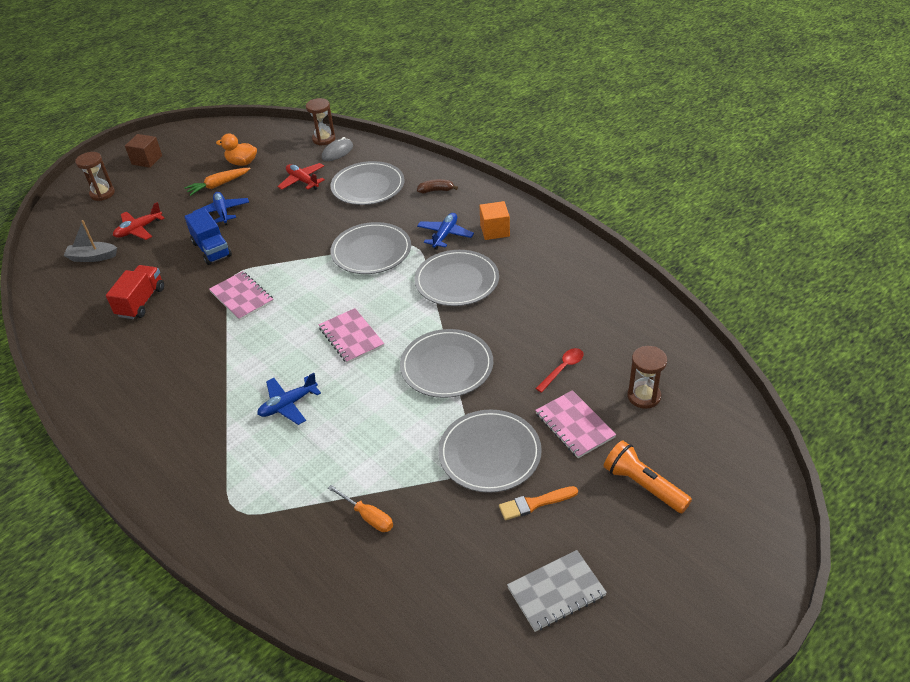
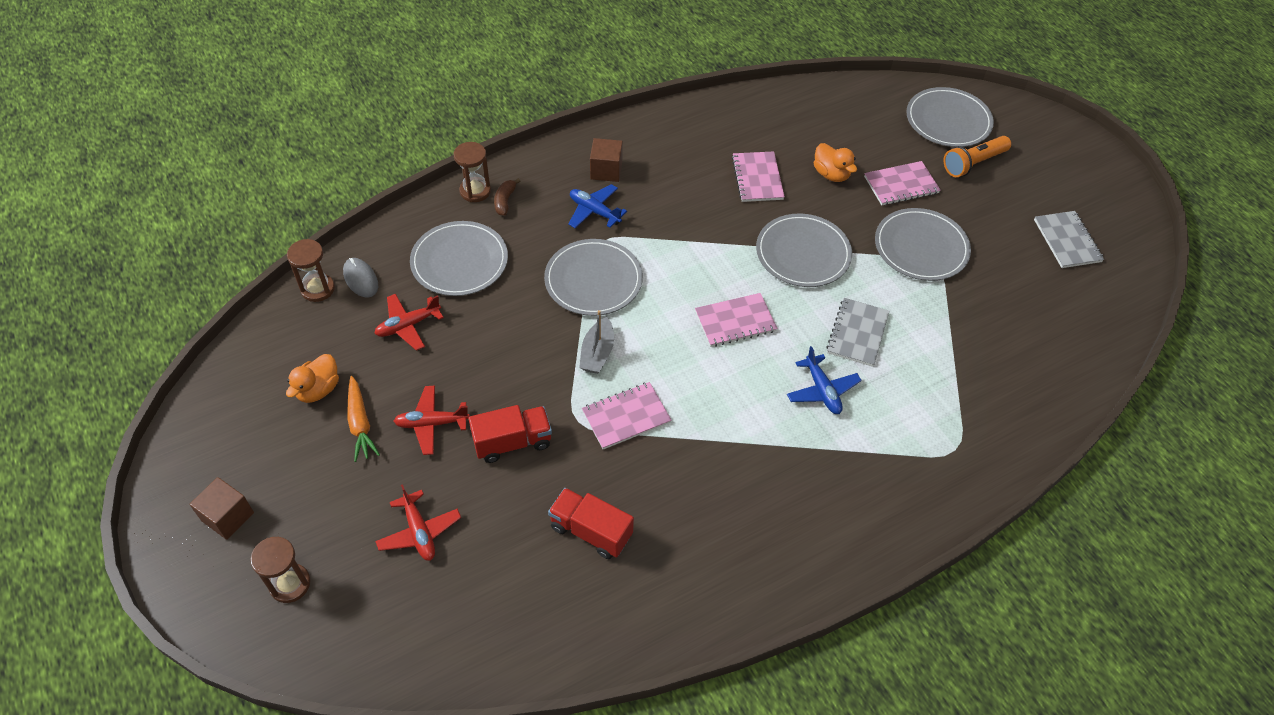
camera: 80 degrees left, 10 degrees up
grey boat [63,220,117,262] -> grey boat moved to [579,310,614,374]
blue truck [184,208,232,265] -> red truck [469,405,552,463]
blue plane [193,192,249,225] -> red plane [394,386,470,455]
orange screwdriver [328,485,393,532] -> none
grey plate [415,250,499,306] -> grey plate moved to [906,87,994,147]
orange cube [479,201,510,240] -> brown cube [590,138,623,182]
orange brush [499,486,578,520] -> none
red spoon [535,348,583,393] -> orange duck [814,143,857,182]
brown hourglass [627,346,667,409] -> brown hourglass moved to [454,142,491,202]
none -> pink notebook [732,151,785,202]
none -> grey notebook [826,298,890,367]

